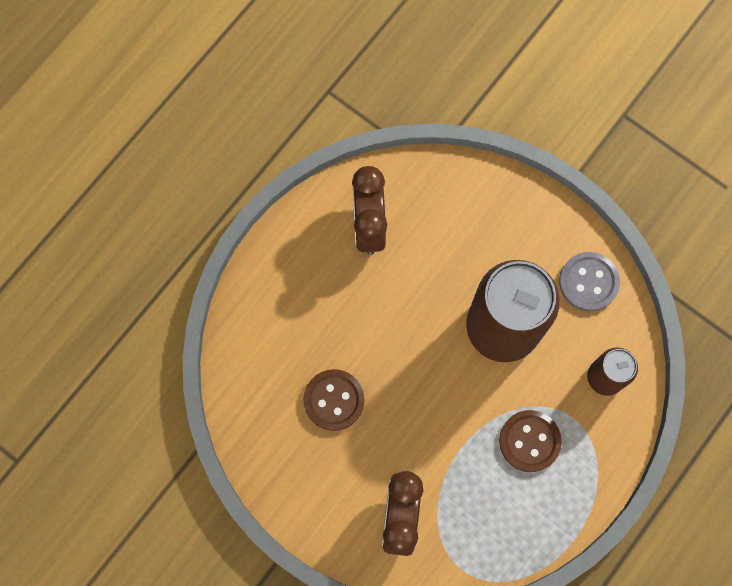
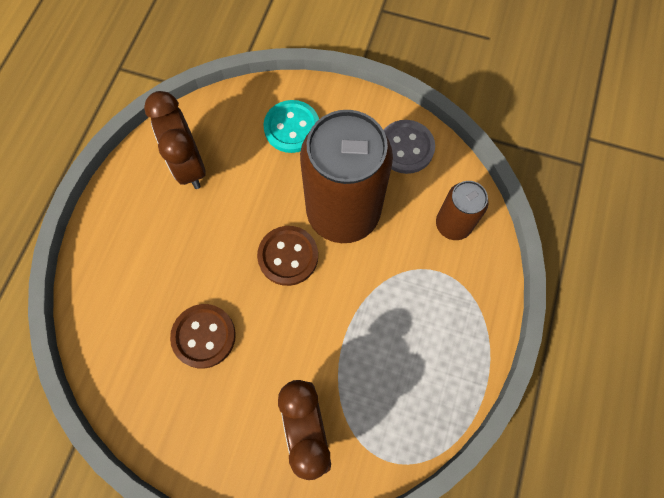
camera: 20 degrees left, 5 degrees down
brown button [499,410,562,472] -> brown button moved to [257,226,318,286]
none -> turquoise button [263,100,319,153]

